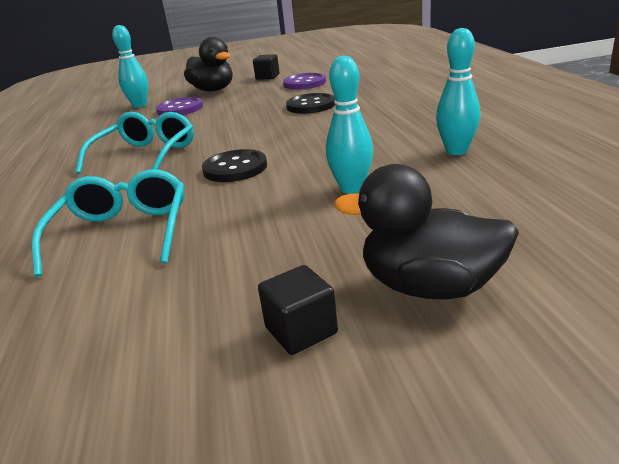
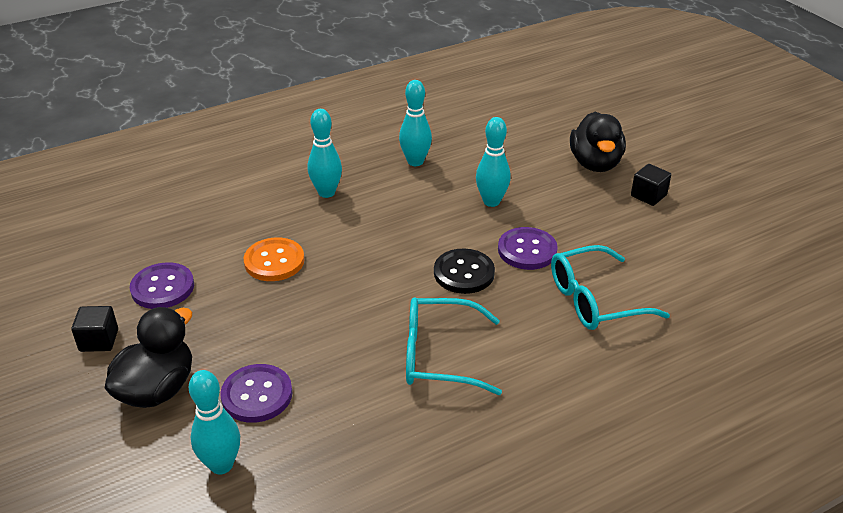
camera: 110 degrees left, 10 degrees up
black button [286,93,335,114] -> orange button [244,237,305,281]
none -> turquoise bowling pin [308,109,342,198]
none -> purple button [498,227,558,270]

